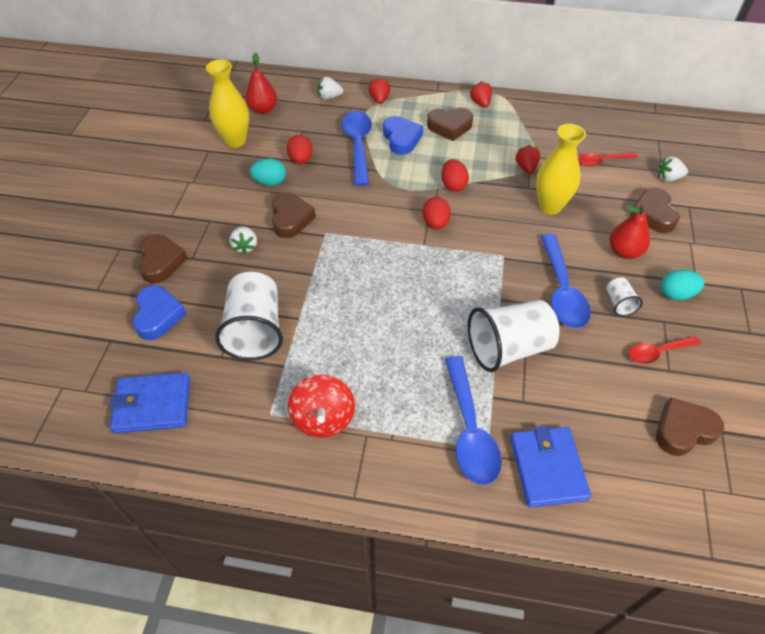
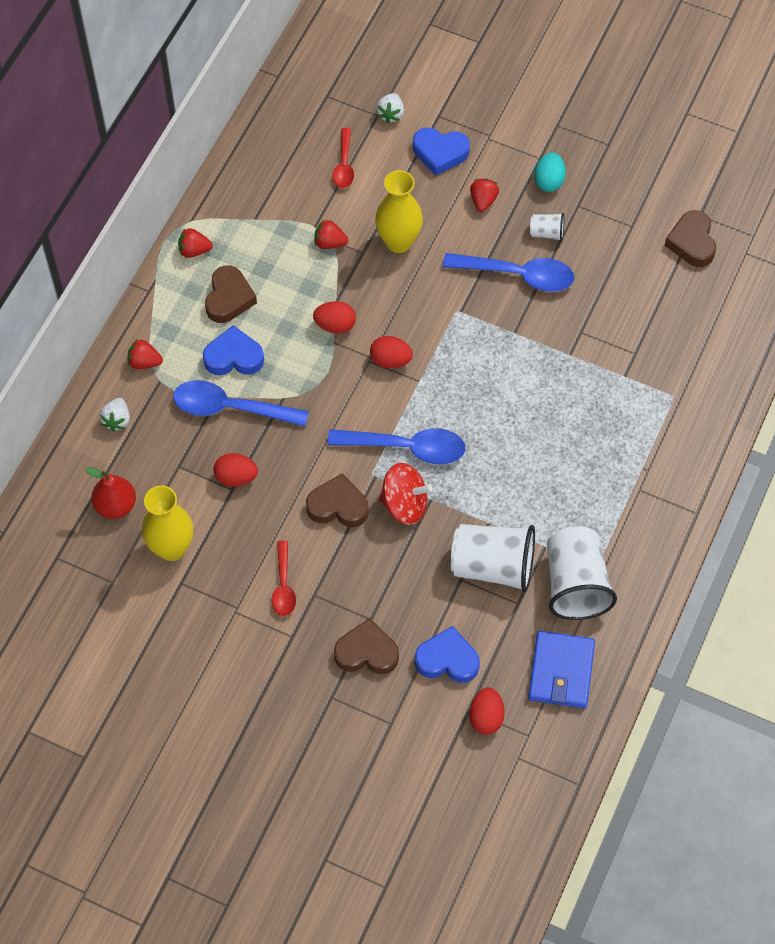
camera: 75 degrees left, 10 degrees up
white strawberry [229,226,257,254] -> none
turquoise egg [250,158,286,186] -> none
red spinning top [288,375,355,438] -> red spinning top moved to [379,463,433,525]
blue spoon [445,356,502,485] -> blue spoon moved to [328,428,466,464]
white cup [468,300,560,372] -> white cup moved to [547,526,617,620]
blue wallet [510,426,591,508] -> none
red pear [609,205,650,259] -> red strawberry [470,179,499,212]
brown heart [629,188,680,233] -> blue heart [413,128,470,175]
red spoon [629,336,701,364] -> red spoon moved to [272,541,296,616]
none -> red egg [469,688,505,735]

